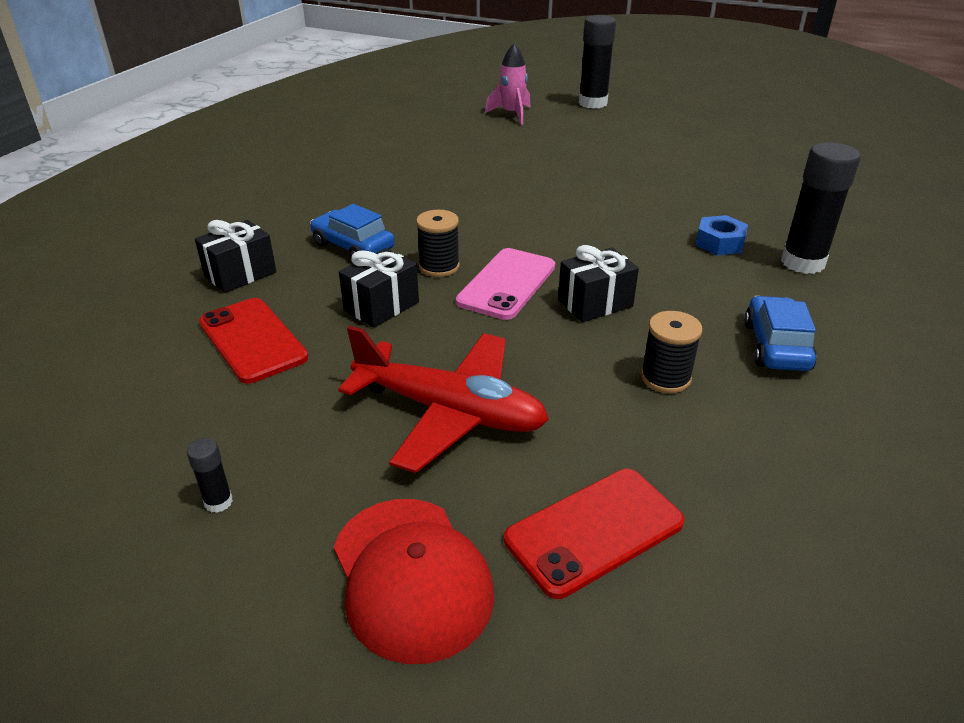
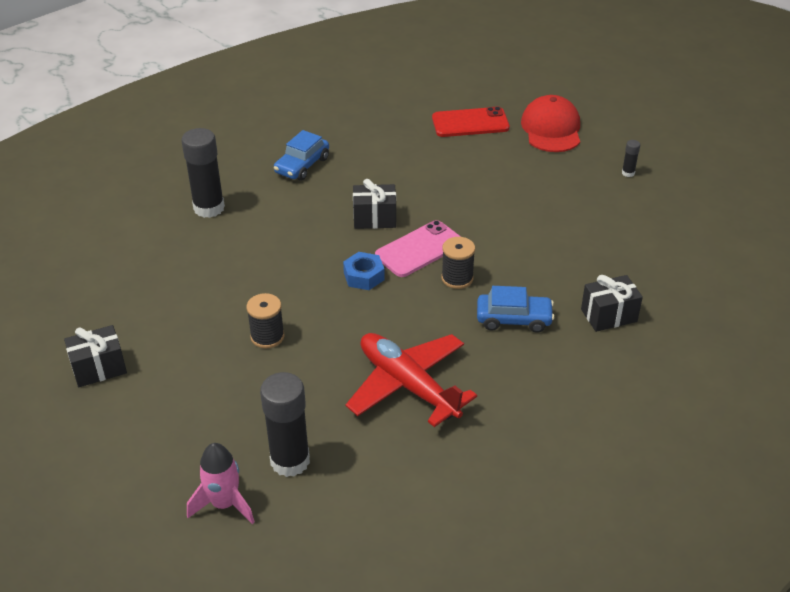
camera: 155 degrees left, 5 degrees up
red phone [199,298,308,384] -> none
blue car [310,204,395,258] -> blue car turned 60 degrees counterclockwise [477,286,554,333]
red plane [338,326,549,473] -> red plane moved to [346,333,477,427]
black gift [339,248,419,328] -> black gift moved to [64,325,127,387]
black glue stick [579,15,616,109] -> black glue stick moved to [260,372,310,477]
black spool [641,311,702,393] -> black spool moved to [246,293,284,348]
blue nut [696,215,748,255] -> blue nut moved to [343,252,385,290]

